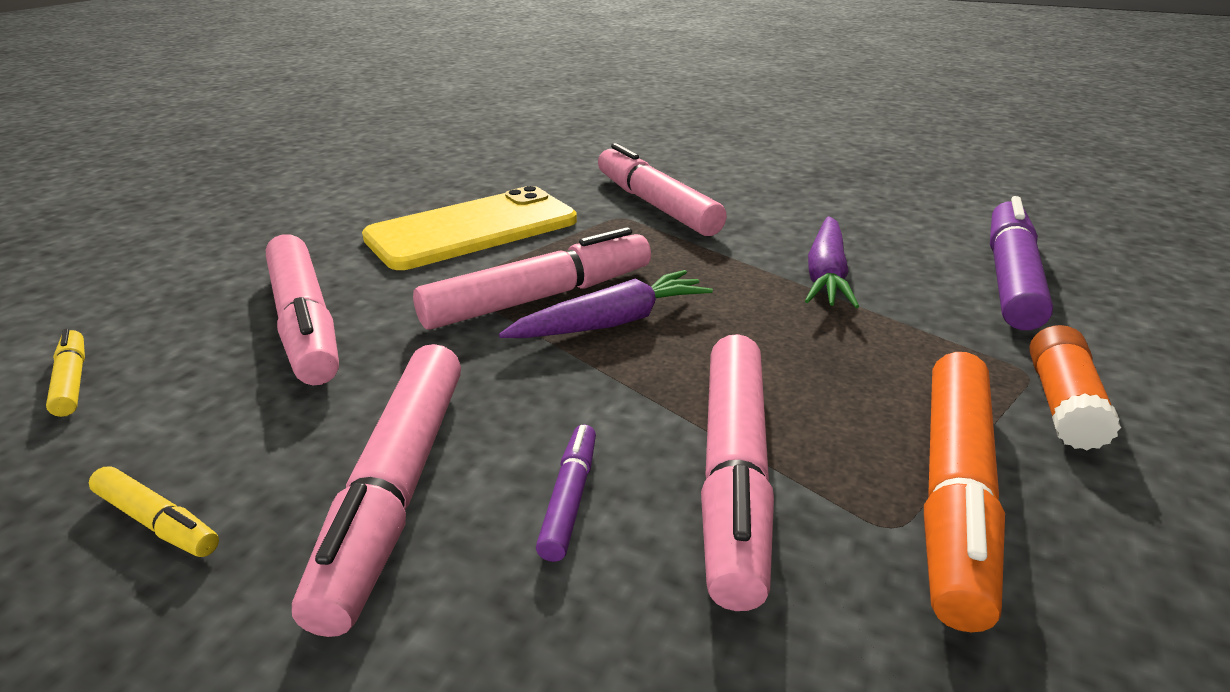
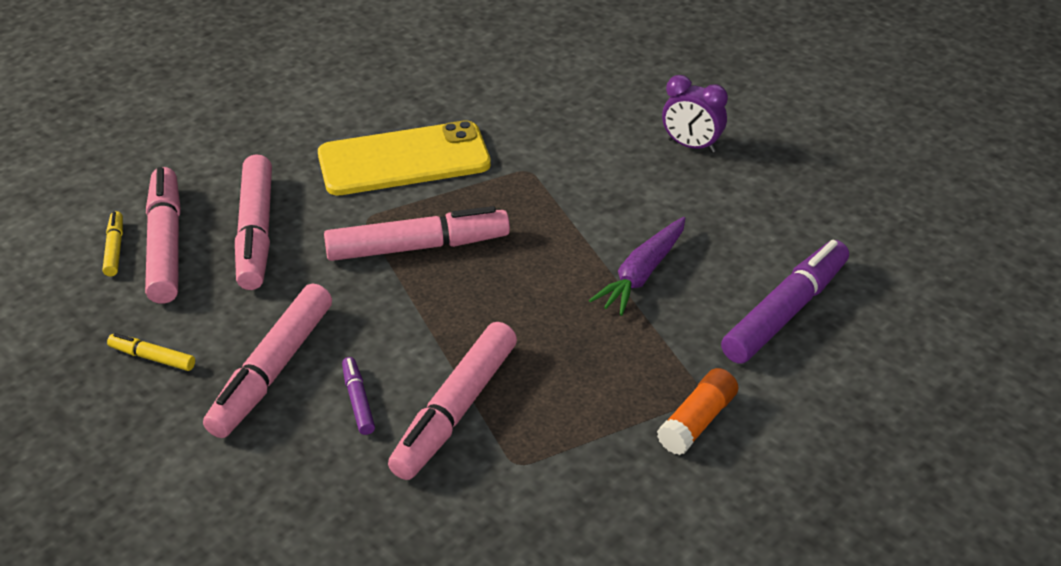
camera: 20 degrees right, 10 degrees up
yellow marker [89,466,219,557] -> yellow marker turned 150 degrees clockwise [107,333,195,371]
purple carrot [499,270,713,338] -> none
purple marker [536,425,596,562] -> purple marker turned 45 degrees counterclockwise [342,357,375,435]
pink marker [598,143,727,236] -> pink marker moved to [145,167,181,304]
orange marker [924,352,1005,632] -> none
none -> purple clock [662,75,728,153]

